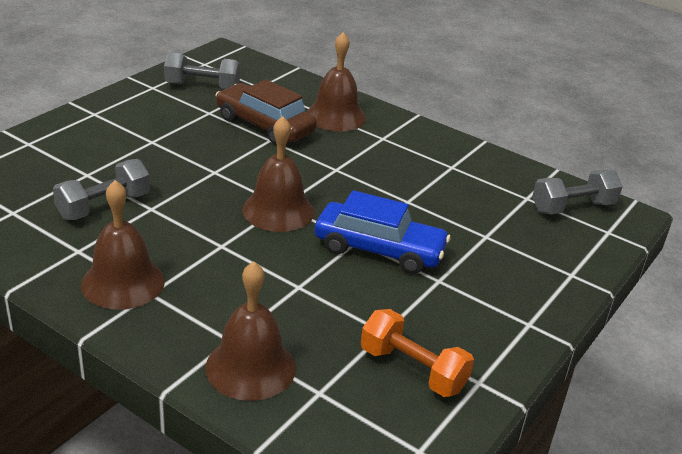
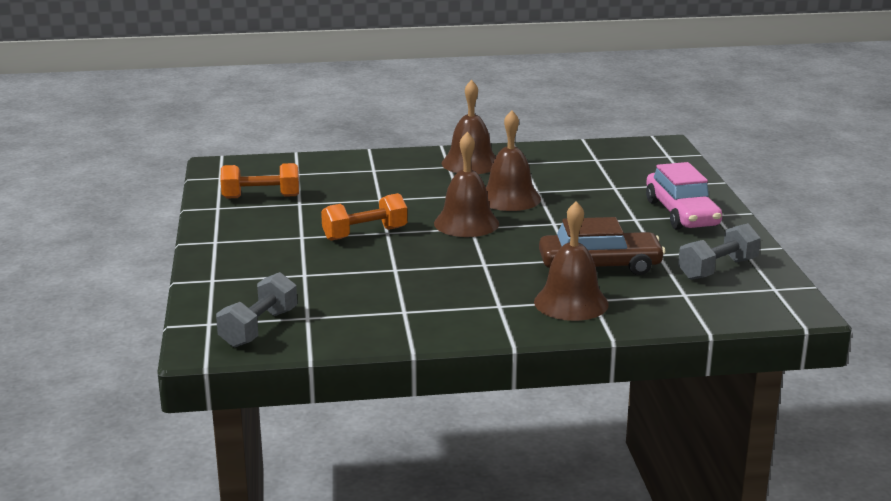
camera: 140 degrees right, 10 degrees down
grey dumbbell [53,159,150,220] -> none
brown bell [205,261,296,401] -> brown bell moved to [486,110,541,211]
blue car [315,190,451,274] -> orange dumbbell [321,193,407,241]
none -> pink car [646,162,722,230]

